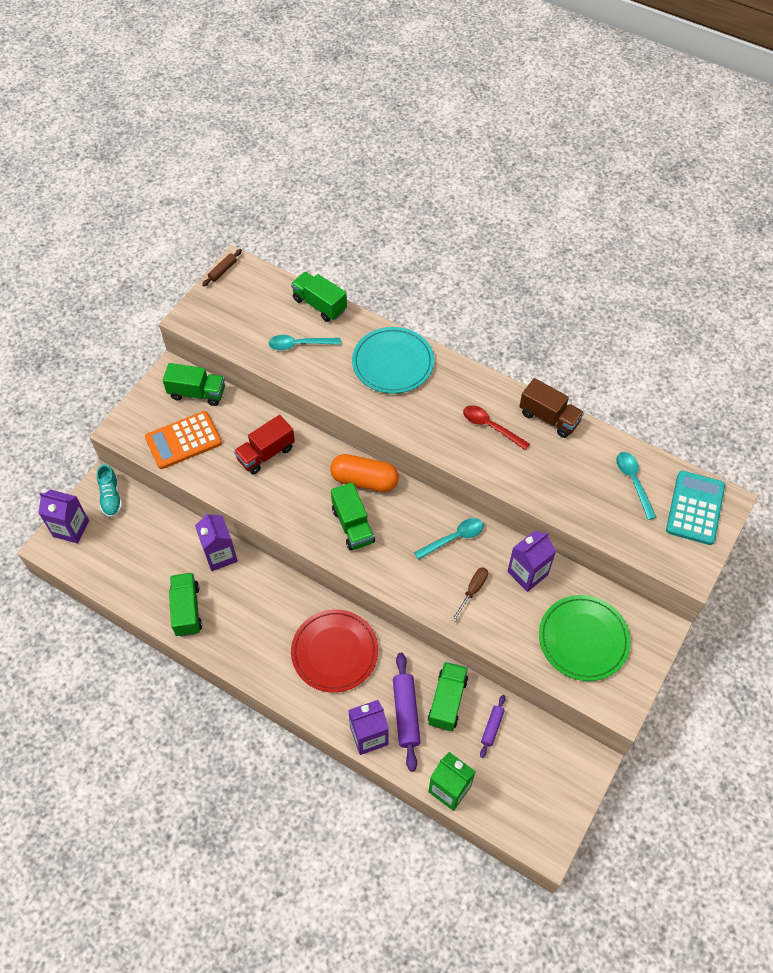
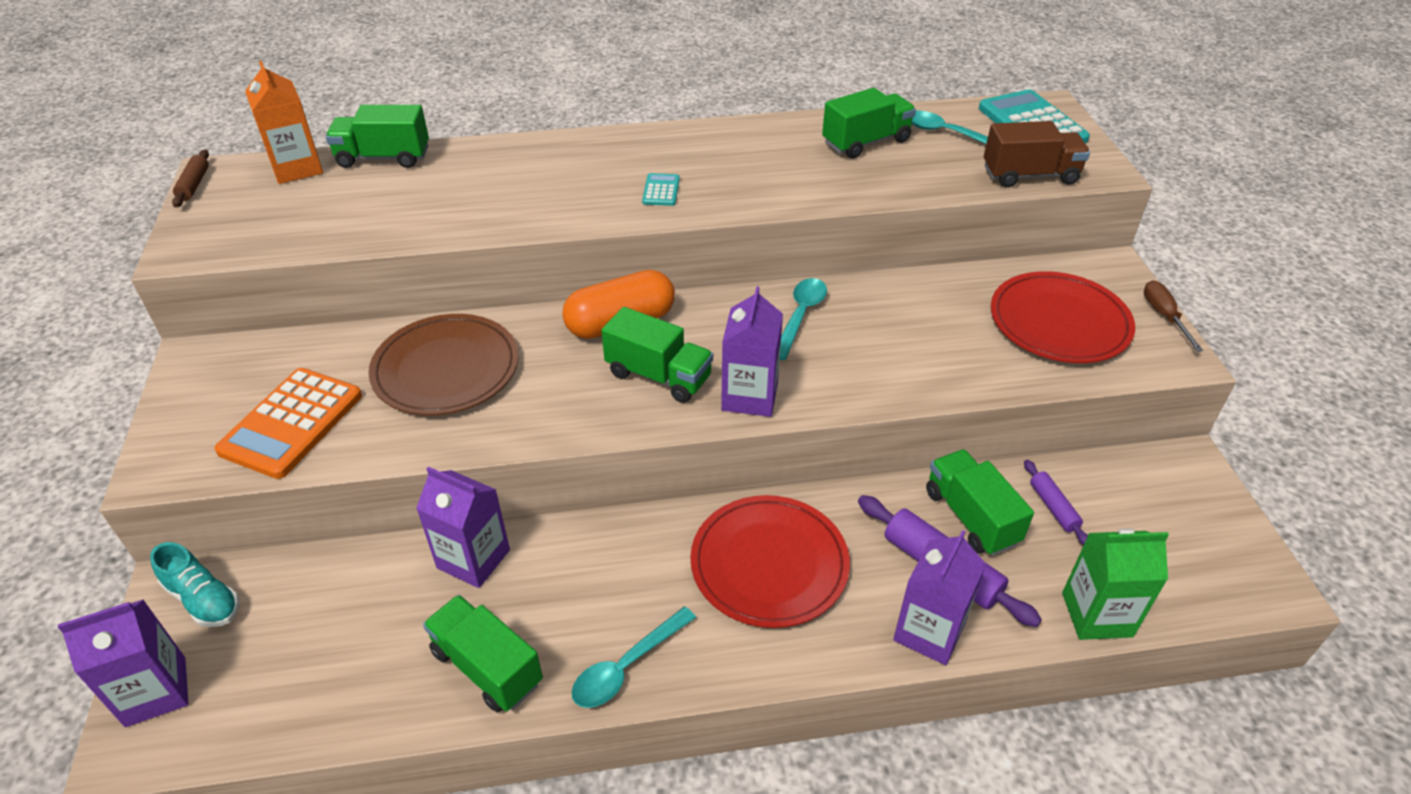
camera: 40 degrees left, 15 degrees down
green truck [163,363,225,406] -> green truck moved to [822,88,916,159]
red truck [234,415,295,475] -> brown plate [368,314,519,415]
turquoise spoon [269,335,341,350] -> turquoise spoon moved to [572,607,696,708]
turquoise plate [352,327,434,394] -> none
brown screwdriver [451,567,488,622] -> brown screwdriver moved to [1144,281,1203,352]
red spoon [463,405,530,450] -> none
purple carton [507,531,556,592] -> purple carton moved to [721,286,783,417]
brown truck [519,378,584,438] -> brown truck moved to [984,121,1090,188]
green plate [539,595,631,681] -> red plate [991,271,1135,363]
none -> orange carton [245,61,323,184]
none -> turquoise calculator [642,173,680,206]

